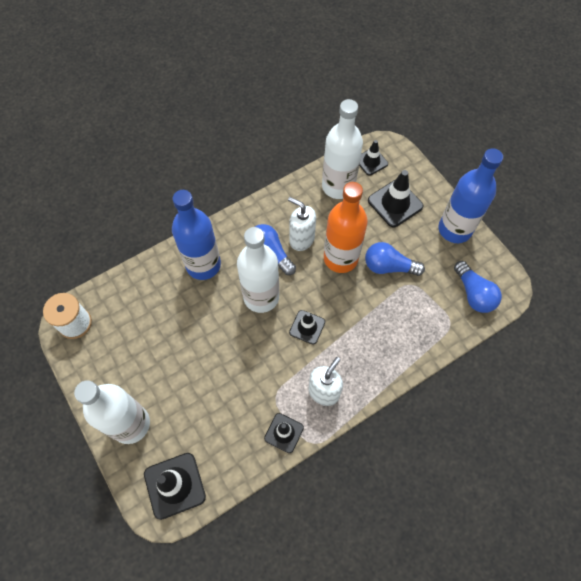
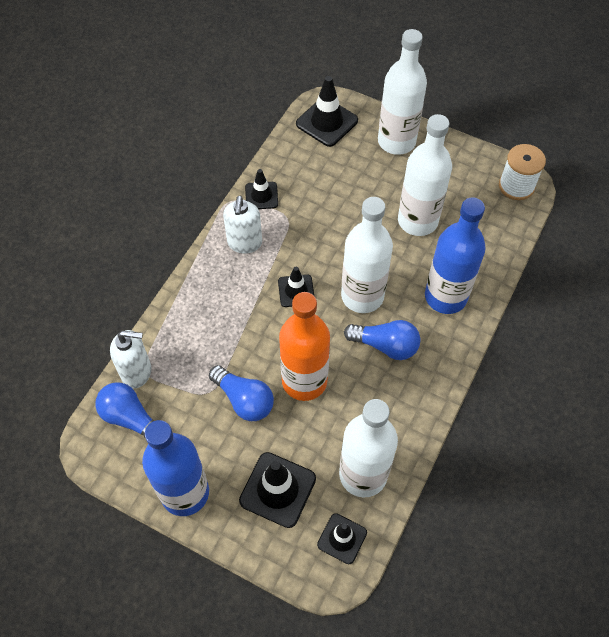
camera: 150 degrees right, 5 degrees down
white soap dispenser [288,197,316,251] -> white soap dispenser moved to [110,330,151,388]
blue light bulb [365,242,425,276] -> blue light bulb turned 60 degrees clockwise [209,365,274,421]
none -> white bottle [398,114,452,236]

